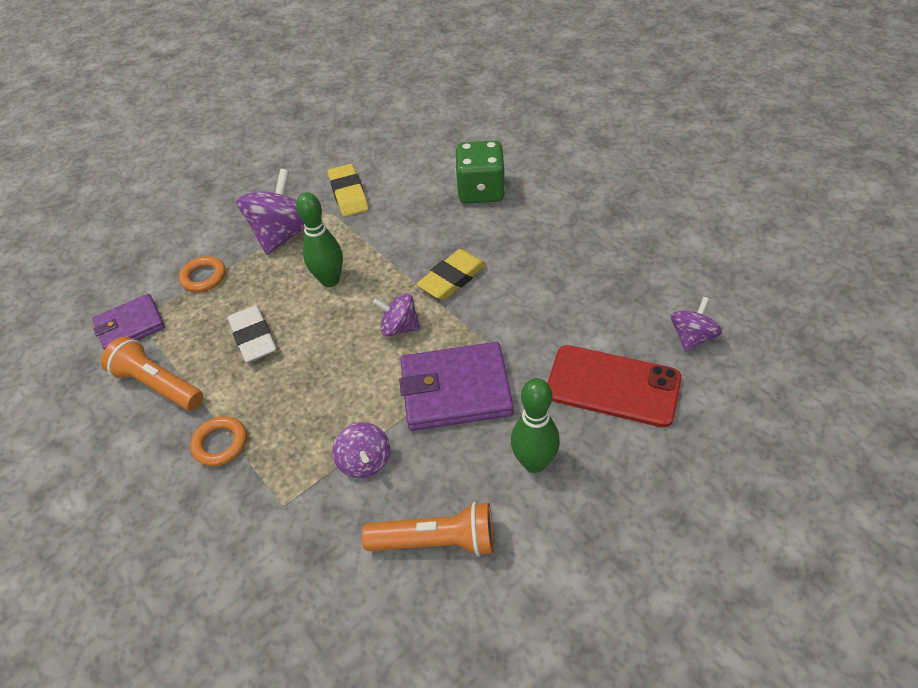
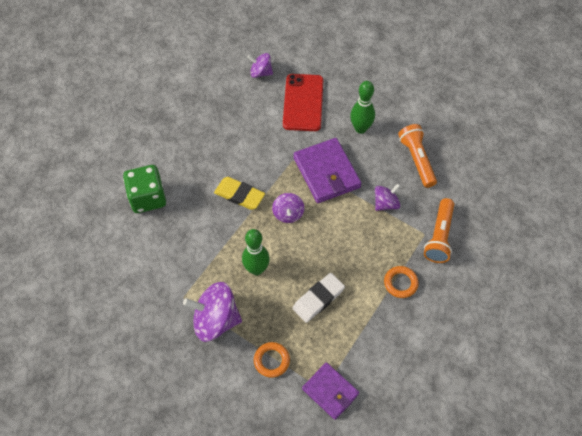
camera: 110 degrees left, 10 degrees up
orange flashlight [101,336,203,411] -> orange flashlight moved to [424,198,454,263]
yellow eraser [327,164,369,217] -> none

